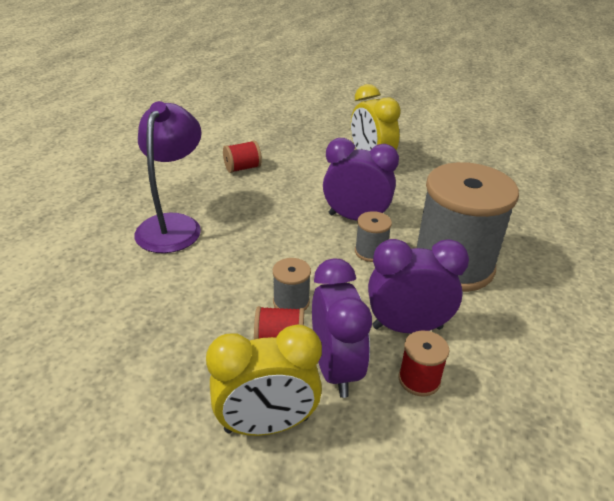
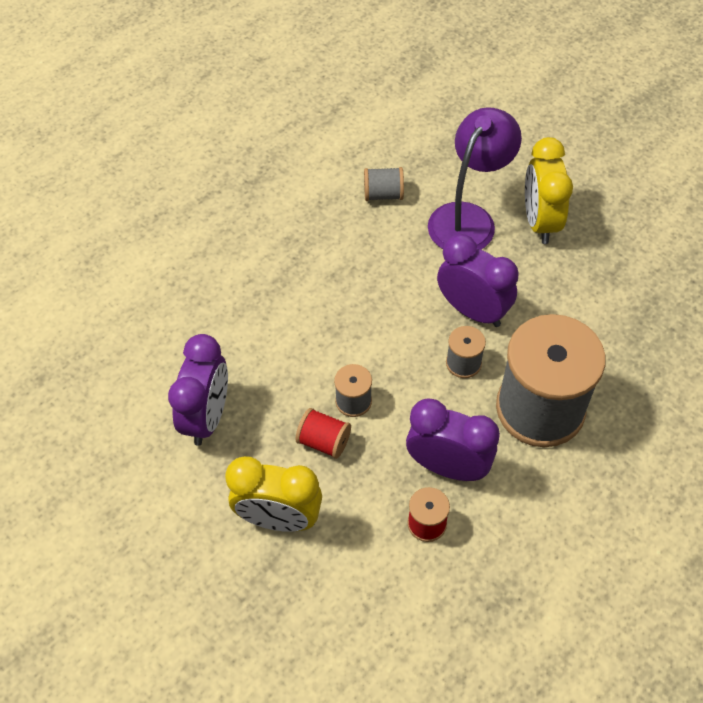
camera: 25 degrees right, 20 degrees up
purple lamp [134,101,202,253] -> purple lamp moved to [428,107,522,249]
red spool [223,140,262,173] -> grey spool [364,167,404,201]
purple clock [312,258,372,398] -> purple clock moved to [168,334,228,446]

